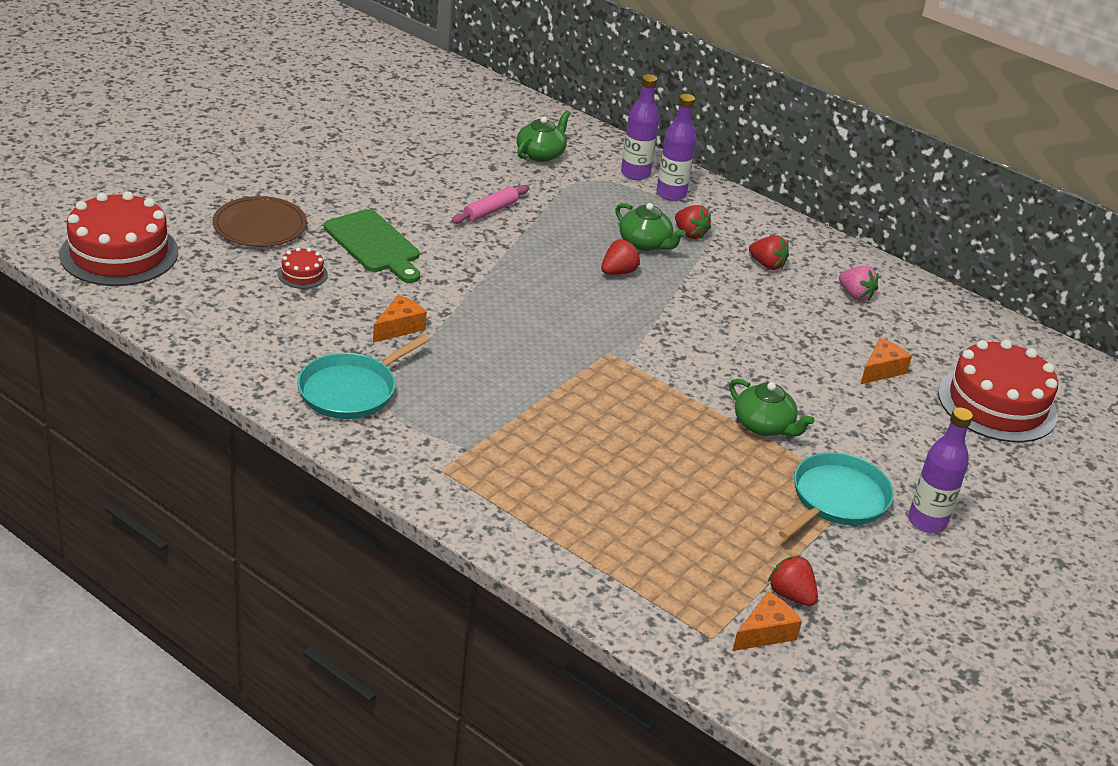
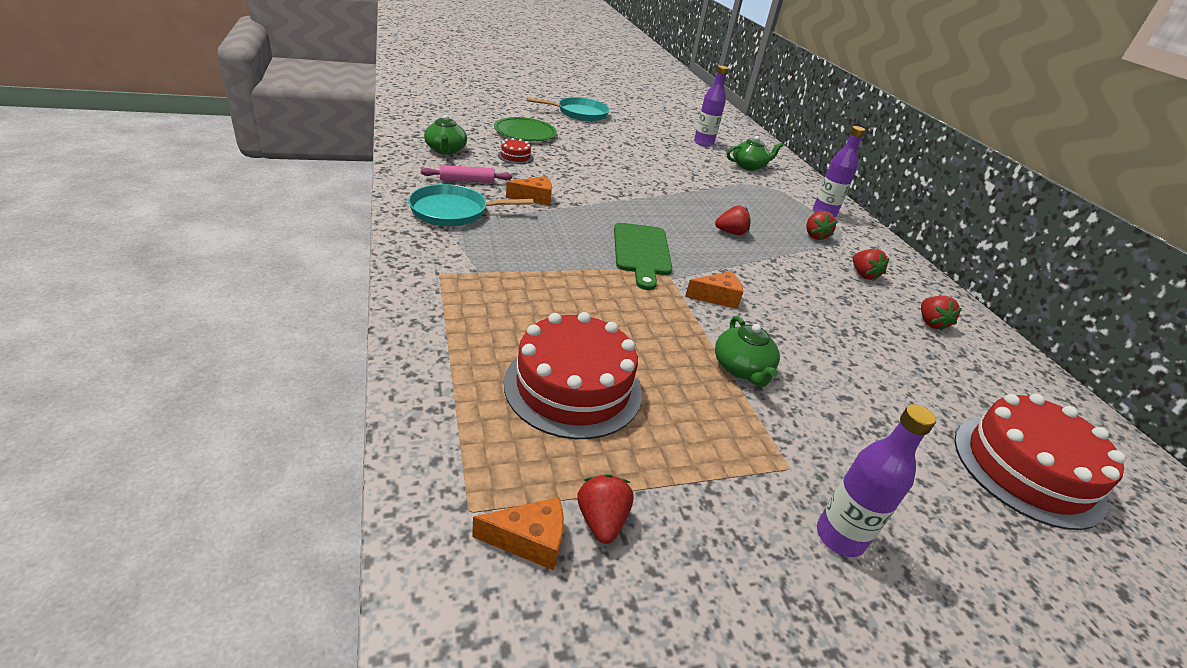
camera: 35 degrees right, 0 degrees up
red cake [59,191,178,286] -> red cake moved to [504,312,642,439]
brown plate [213,196,307,247] -> green plate [494,117,557,141]
green cutting board [324,209,420,283] -> green cutting board moved to [614,223,672,290]
pink rolling pin [452,185,529,224] -> pink rolling pin moved to [421,165,512,183]
green teapot [615,203,686,251] -> green teapot moved to [424,114,467,155]
purple bottle [621,74,659,180] -> purple bottle moved to [694,65,729,147]
turquoise pan [778,452,894,539] -> turquoise pan moved to [527,97,610,121]
pink strawberry [839,266,879,301] -> red strawberry [921,296,962,331]
orange cheese [861,338,912,384] -> orange cheese moved to [685,271,743,309]

